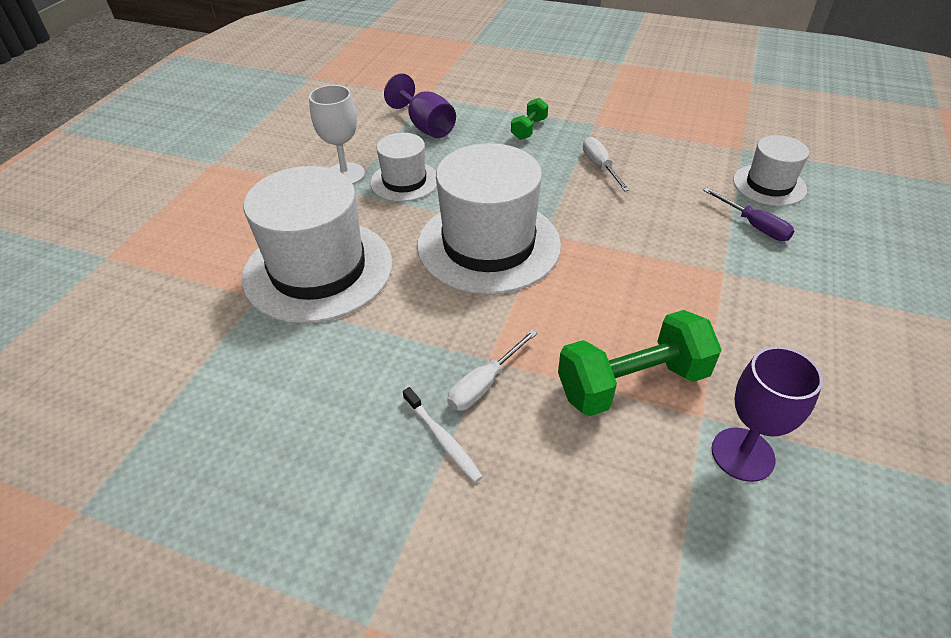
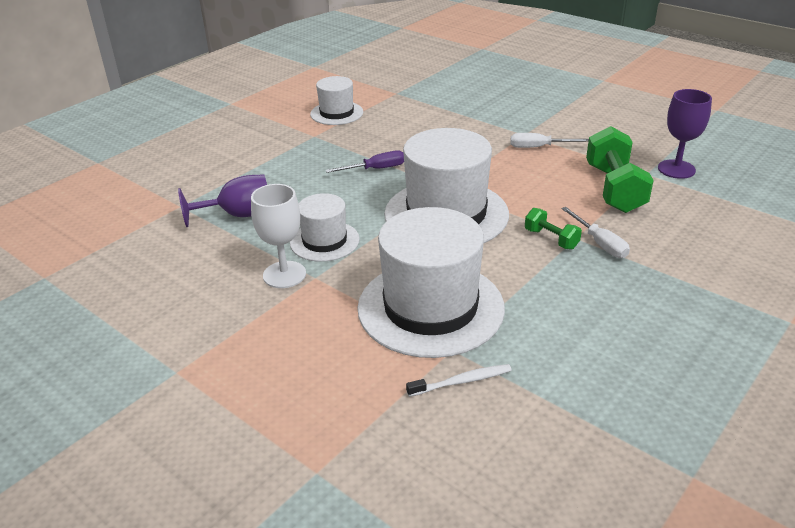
camera: 70 degrees left, 10 degrees down
white toothbrush [403,387,483,483] -> white toothbrush moved to [406,364,512,397]
green dumbbell [511,98,548,140] -> green dumbbell moved to [525,208,582,250]
white screwdriver [583,137,630,191] -> white screwdriver moved to [511,133,589,148]
purple screwdriver [703,188,794,241] -> purple screwdriver moved to [325,150,404,173]
white hat [733,135,809,206] -> white hat moved to [310,76,363,125]

